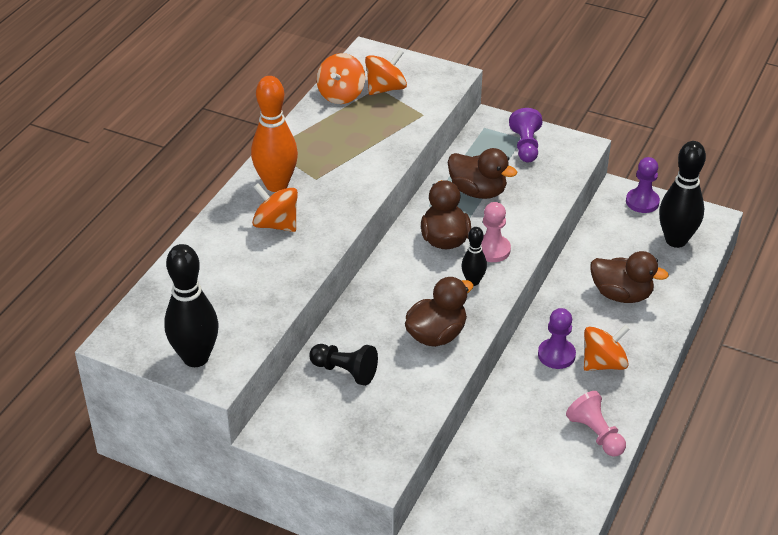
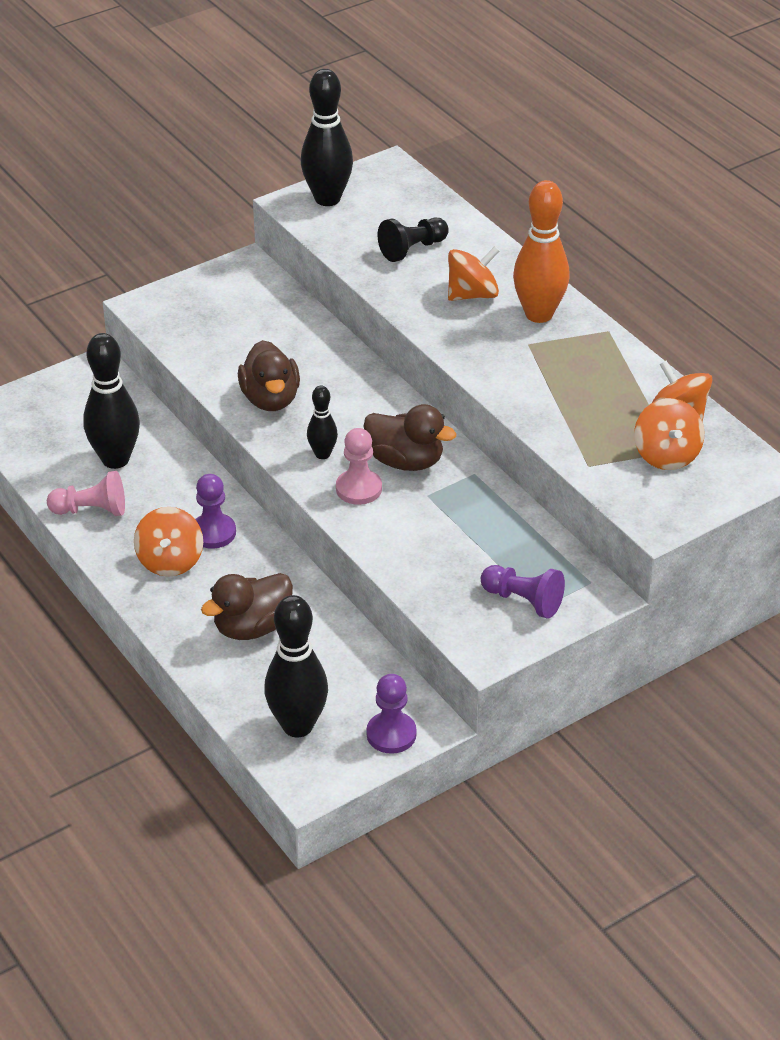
camera: 120 degrees right, 0 degrees up
black pawn [309,344,378,386] -> black pawn moved to [378,217,449,262]
brown duck [448,148,517,199] -> none
none -> black bowling pin [83,333,140,469]

